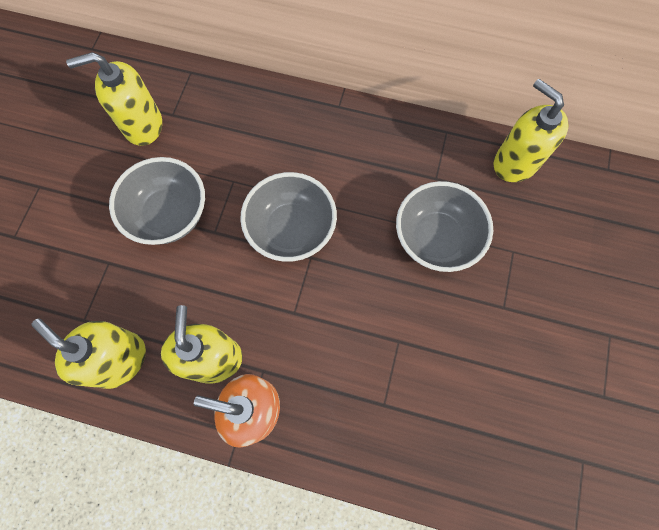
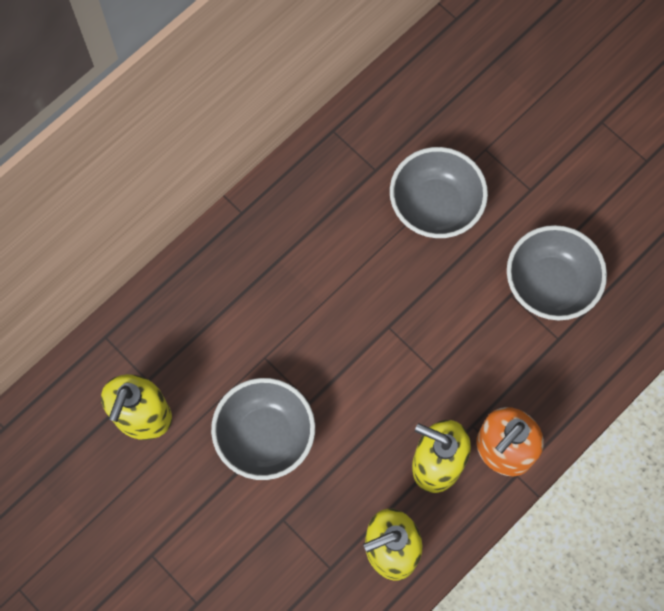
camera: 60 degrees left, 0 degrees up
grey bowl [240,172,337,262] -> grey bowl moved to [507,225,607,321]
yellow soap dispenser [493,79,569,182] -> none

